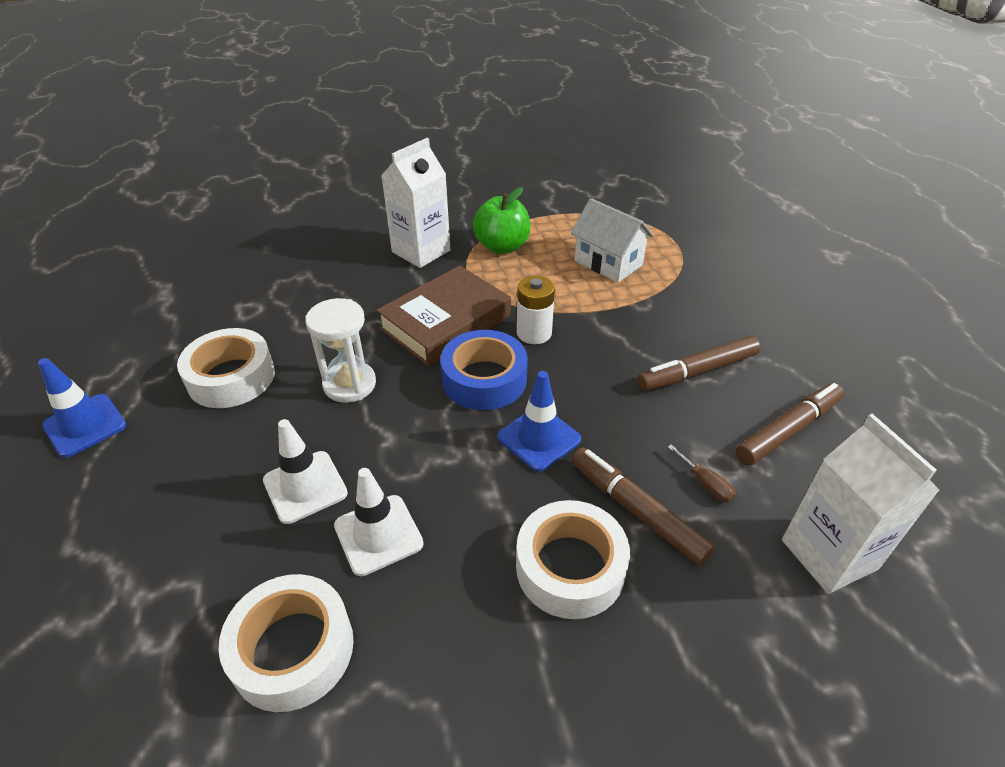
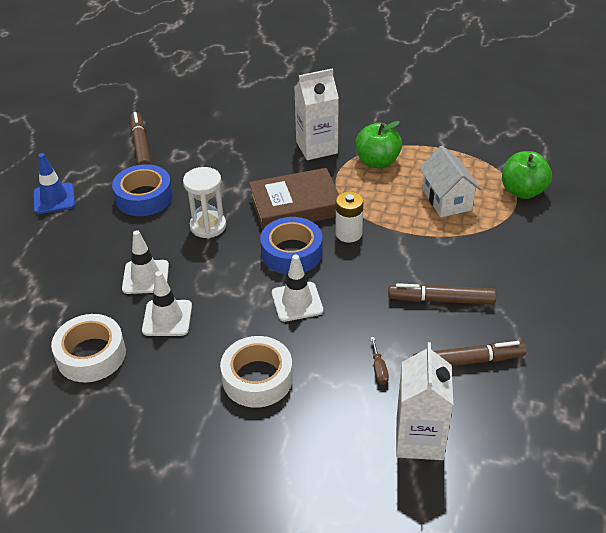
camera: 30 degrees right, 0 degrees up
white tape [177,328,275,408] -> blue tape [112,164,173,216]
blue traffic cone [498,371,581,472] -> white traffic cone [272,255,323,322]
brown marker [572,448,715,566] -> brown marker moved to [130,112,151,165]
none -> green apple [502,151,552,199]

